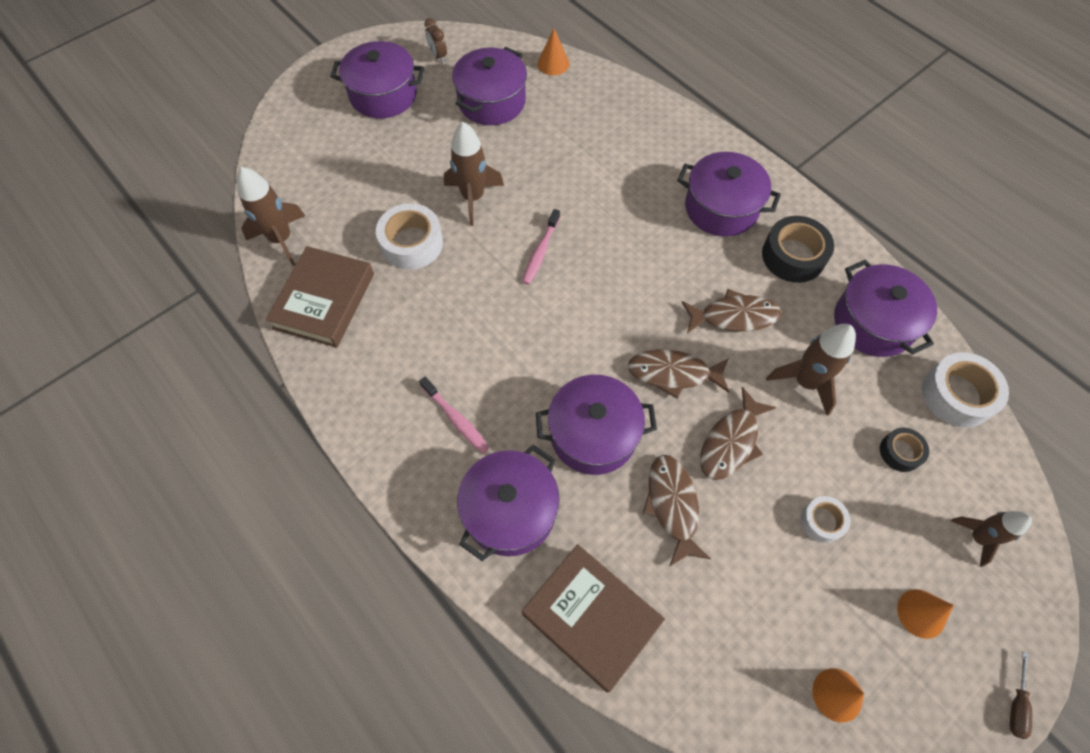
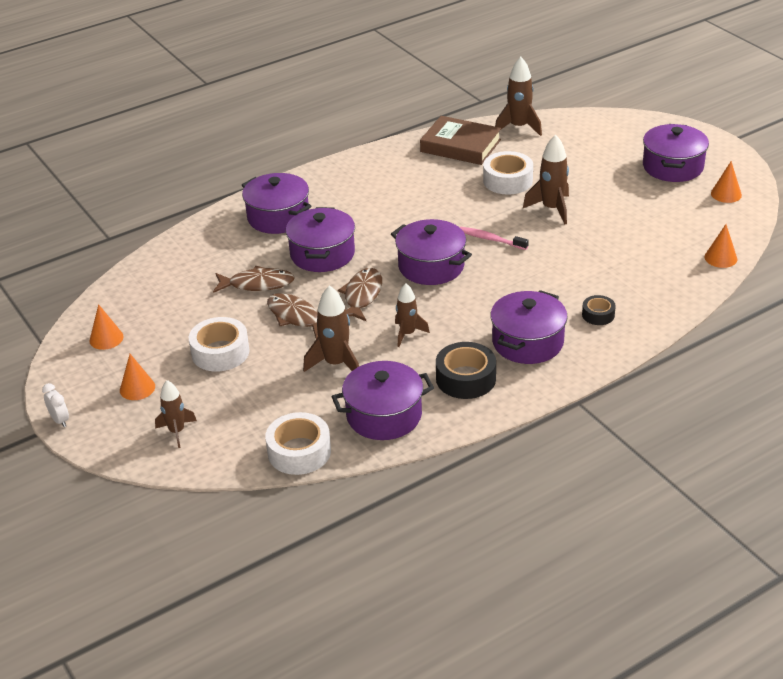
camera: 100 degrees right, 25 degrees down
pink toothbrush [419,377,490,453] -> none
brown clock [424,18,447,63] -> orange cone [711,161,742,203]
purple pot [452,47,527,125] -> purple pot moved to [391,219,472,285]
brown book [522,544,665,693] -> none
brown fish [681,289,781,334] -> brown rocket [395,283,430,347]
white tape [801,496,850,543] -> white tape [189,317,250,372], size x1.75
black tape [880,428,929,472] -> black tape moved to [582,295,616,325]
brown screwdriver [1010,652,1032,739] -> white clock [42,383,69,427]

